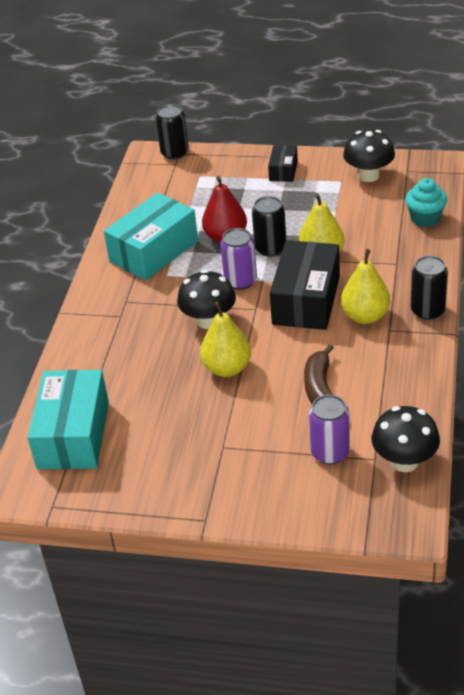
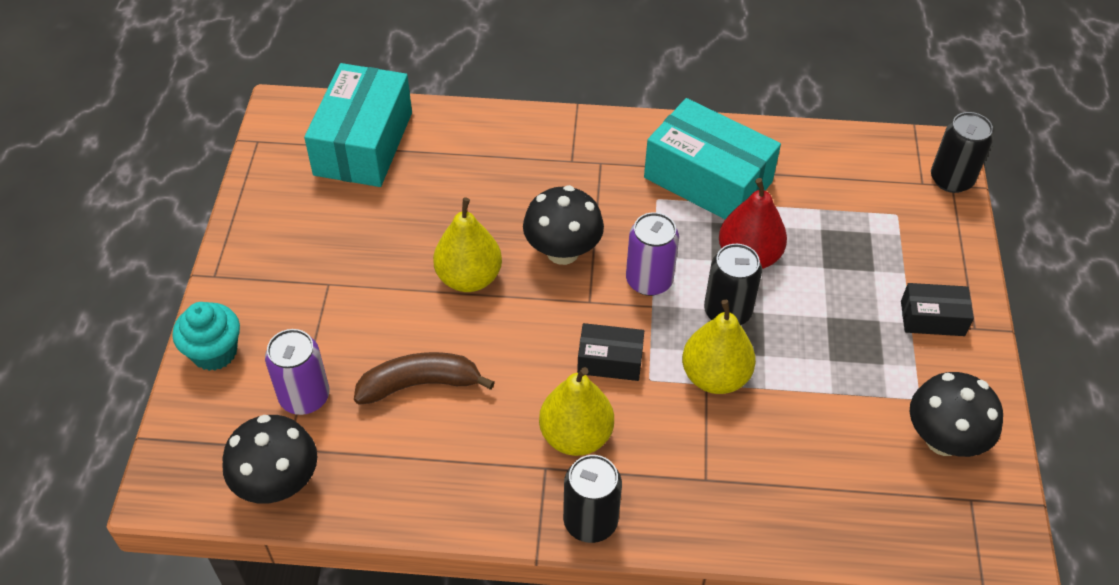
camera: 80 degrees right, 10 degrees up
turquoise box [27,370,109,469] -> turquoise box turned 75 degrees counterclockwise [304,63,412,187]
black box [270,240,340,330] -> black box [577,323,644,381], size x0.51
turquoise cupcake [405,178,447,227] -> turquoise cupcake moved to [172,302,240,371]

